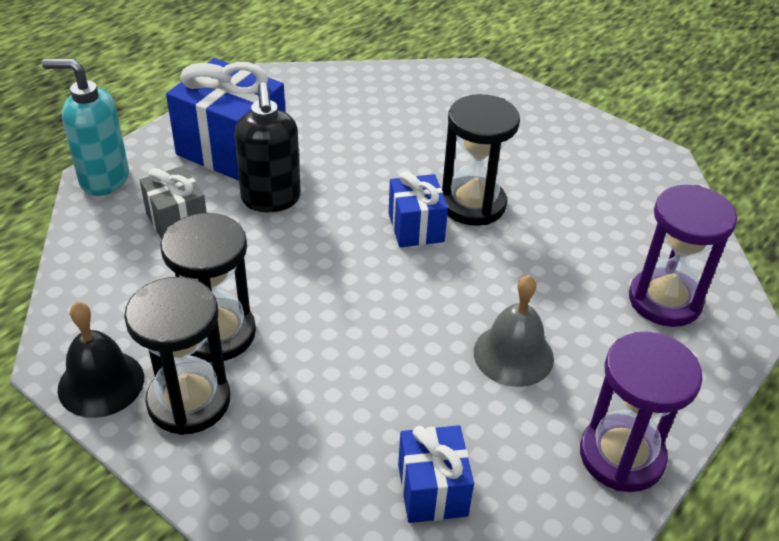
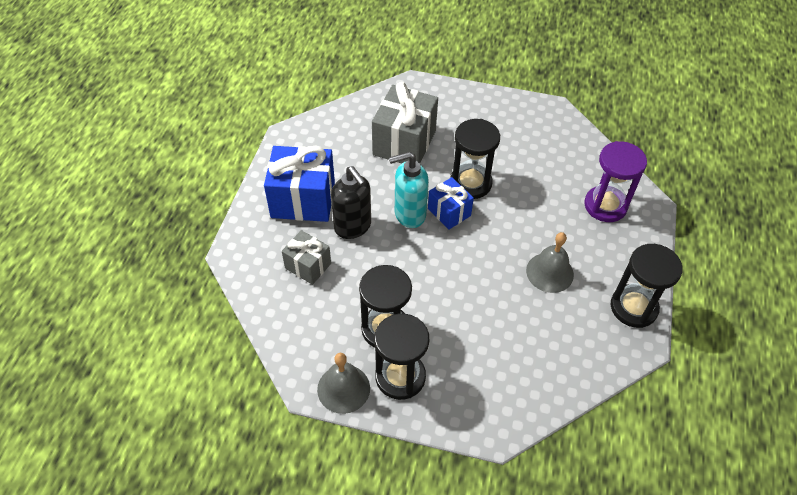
camera: 25 degrees left, 10 degrees up
turquoise soap dispenser [42,58,129,196] -> turquoise soap dispenser moved to [389,152,429,228]
black bell [58,302,144,418] -> grey bell [317,353,370,414]
blue gift [398,425,474,523] -> none
purple hourglass [580,331,703,492] -> black hourglass [610,244,683,328]
none -> grey gift [372,82,438,164]

